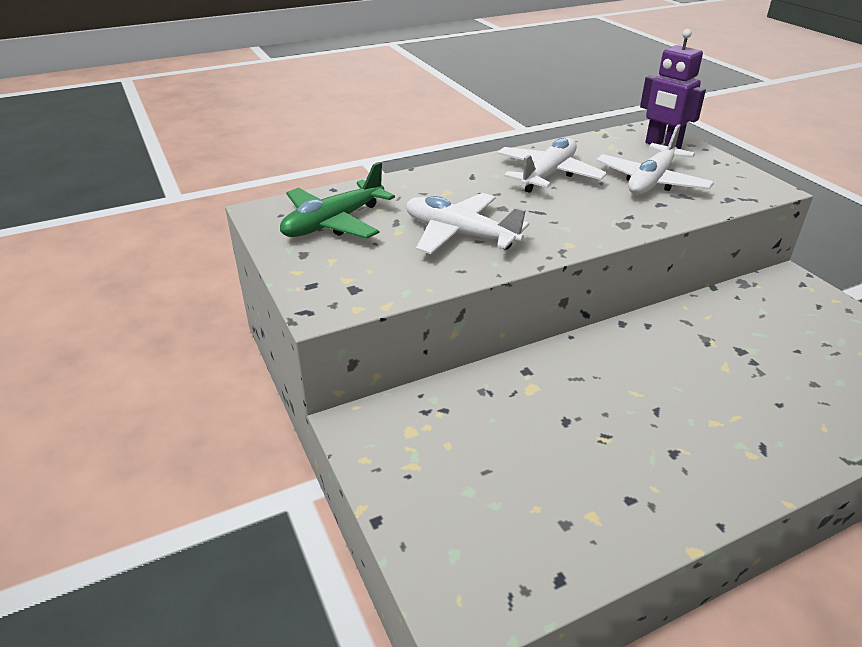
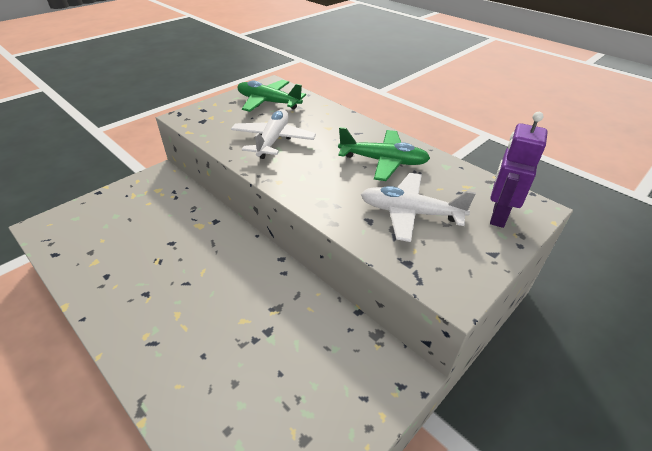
camera: 70 degrees right, 5 degrees up
white plane [497,138,607,193] -> green plane [338,127,430,181]

